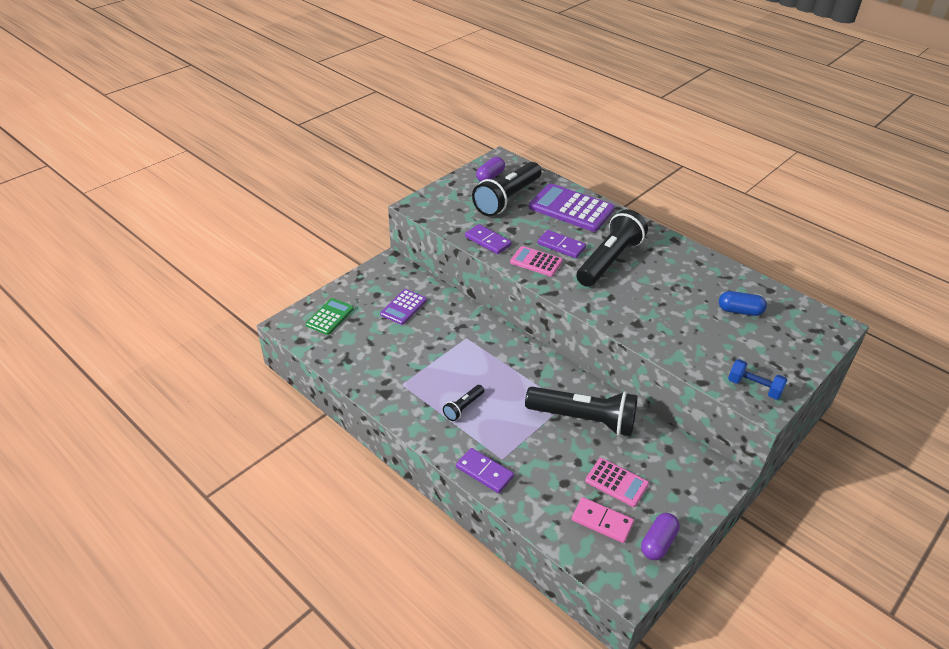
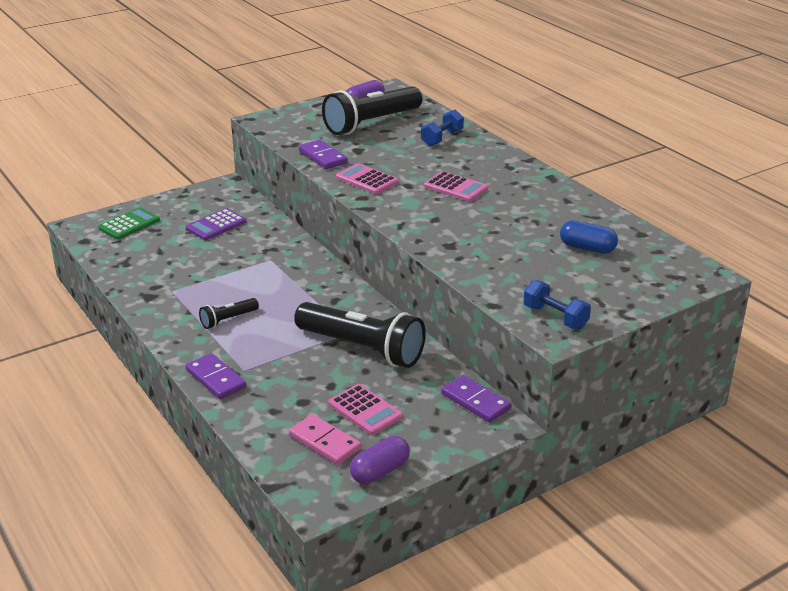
camera: 15 degrees right, 10 degrees down
purple calculator [529,183,615,232] -> blue dumbbell [421,109,464,146]
purple domino [537,230,586,258] -> purple domino moved to [441,375,511,423]
black flashlight [576,209,648,287] -> pink calculator [424,171,489,202]

